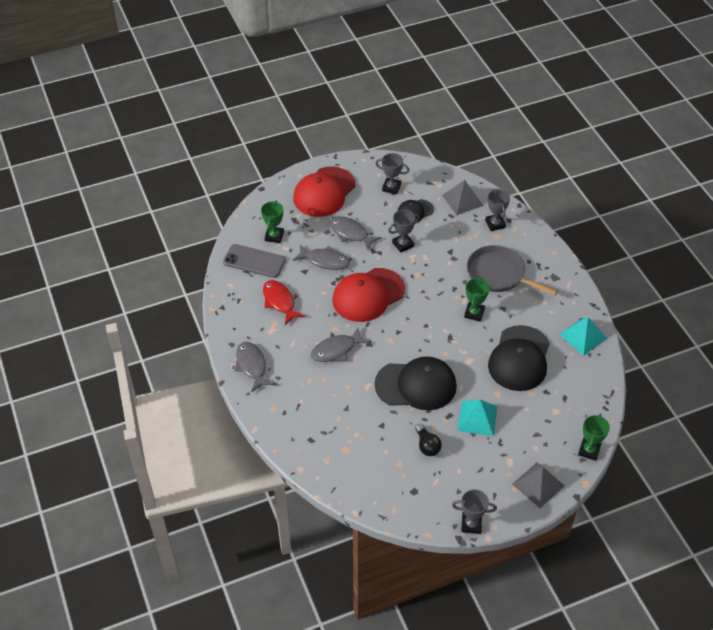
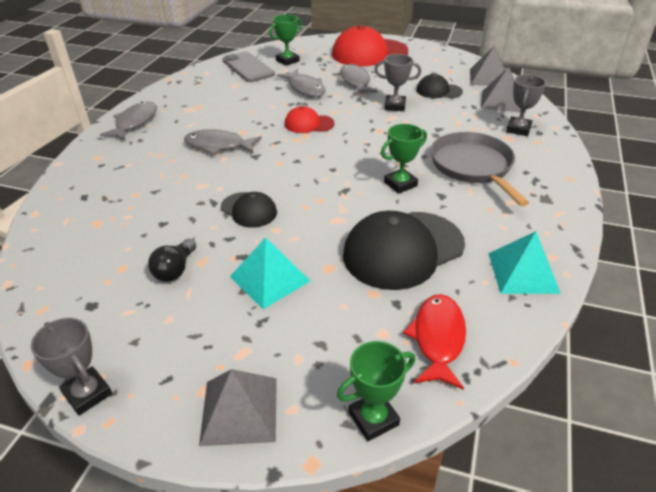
camera: 40 degrees right, 10 degrees down
red fish [263,280,305,325] -> red fish moved to [403,294,466,390]
red cap [332,268,405,322] -> red cap [285,106,334,133], size x0.52
black cap [374,356,457,410] -> black cap [221,192,277,228], size x0.52
grey trophy [375,153,409,194] -> none
none -> grey pyramid [470,45,505,86]

